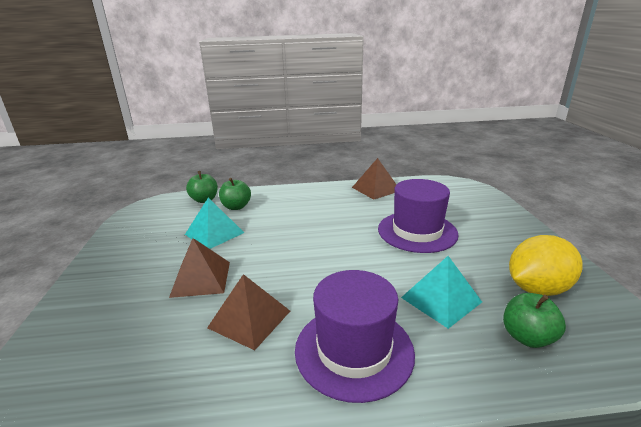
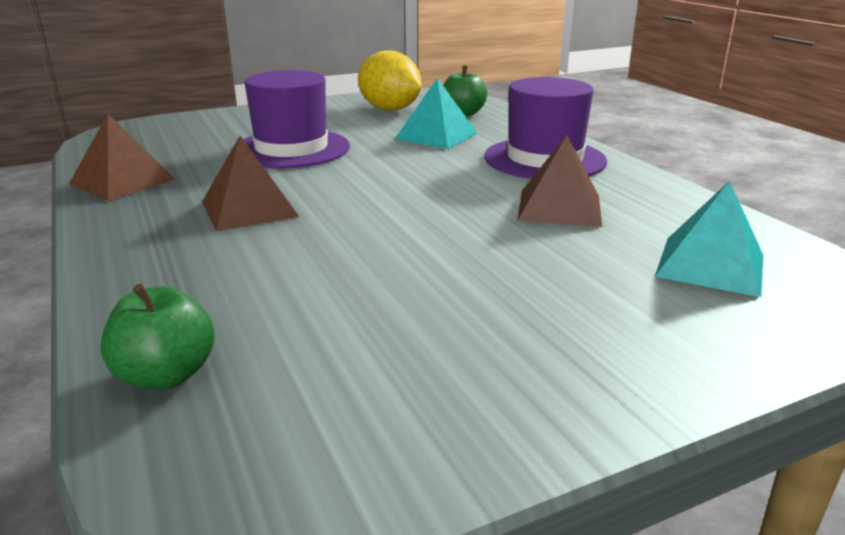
camera: 110 degrees left, 0 degrees up
brown pyramid [169,238,230,298] -> brown pyramid moved to [202,136,299,231]
turquoise pyramid [185,198,244,249] -> turquoise pyramid moved to [655,181,763,297]
green apple [219,178,251,210] -> none

